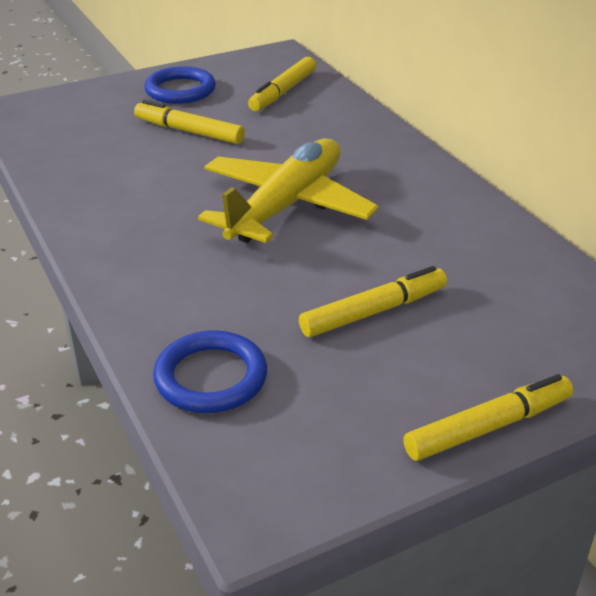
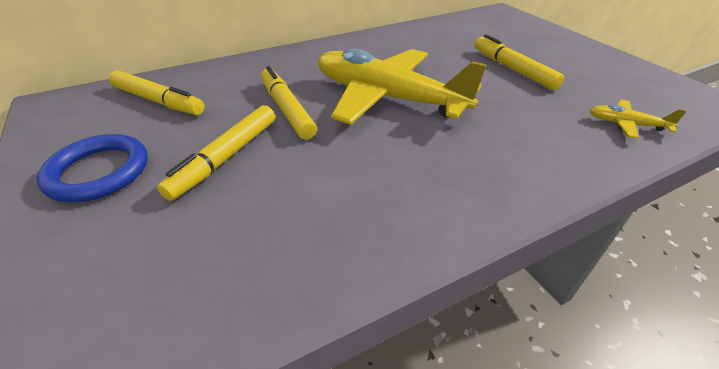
camera: 90 degrees left, 5 degrees up
blue ring [153,330,267,413] -> yellow plane [590,100,687,139]
yellow marker [403,374,573,461] -> yellow marker moved to [261,66,317,140]

